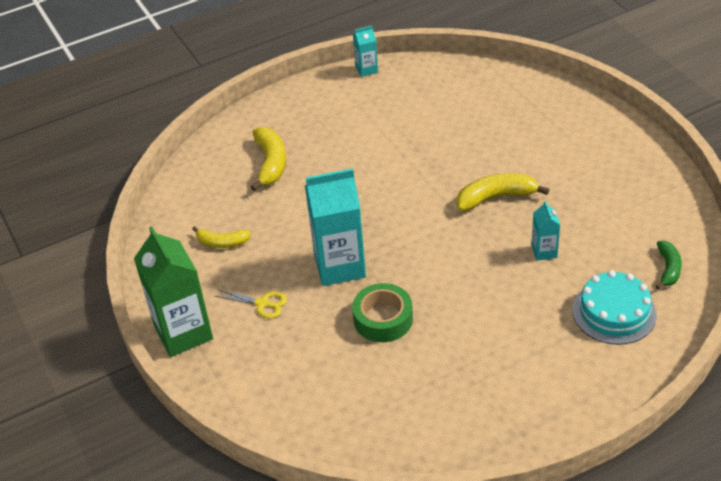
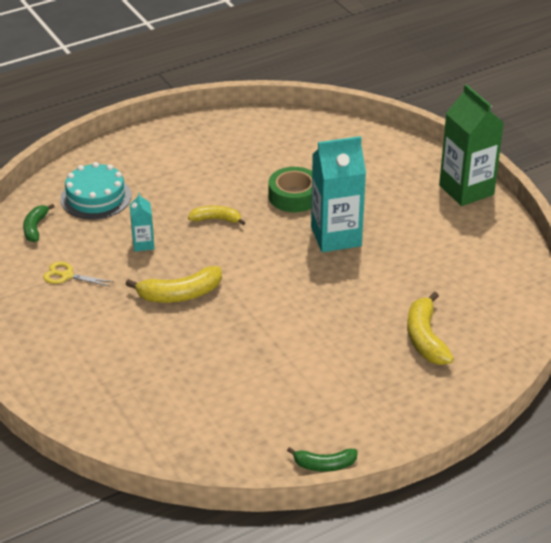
camera: 175 degrees right, 5 degrees down
yellow banana [192,226,251,248] -> yellow banana moved to [188,206,246,225]
yellow scissors [215,289,287,319] -> yellow scissors moved to [43,262,113,287]
turquoise carton [353,26,378,77] -> green banana [287,447,358,472]

